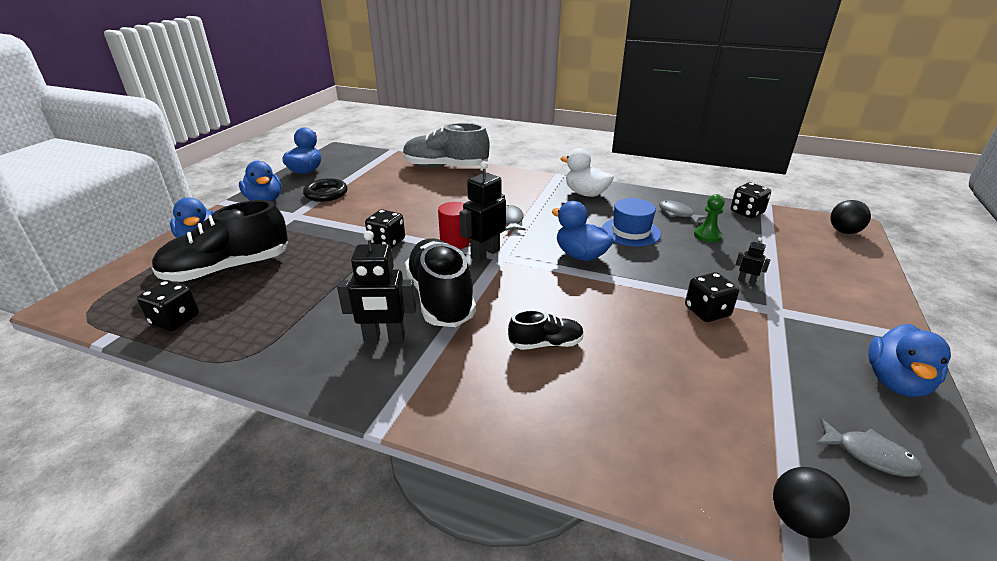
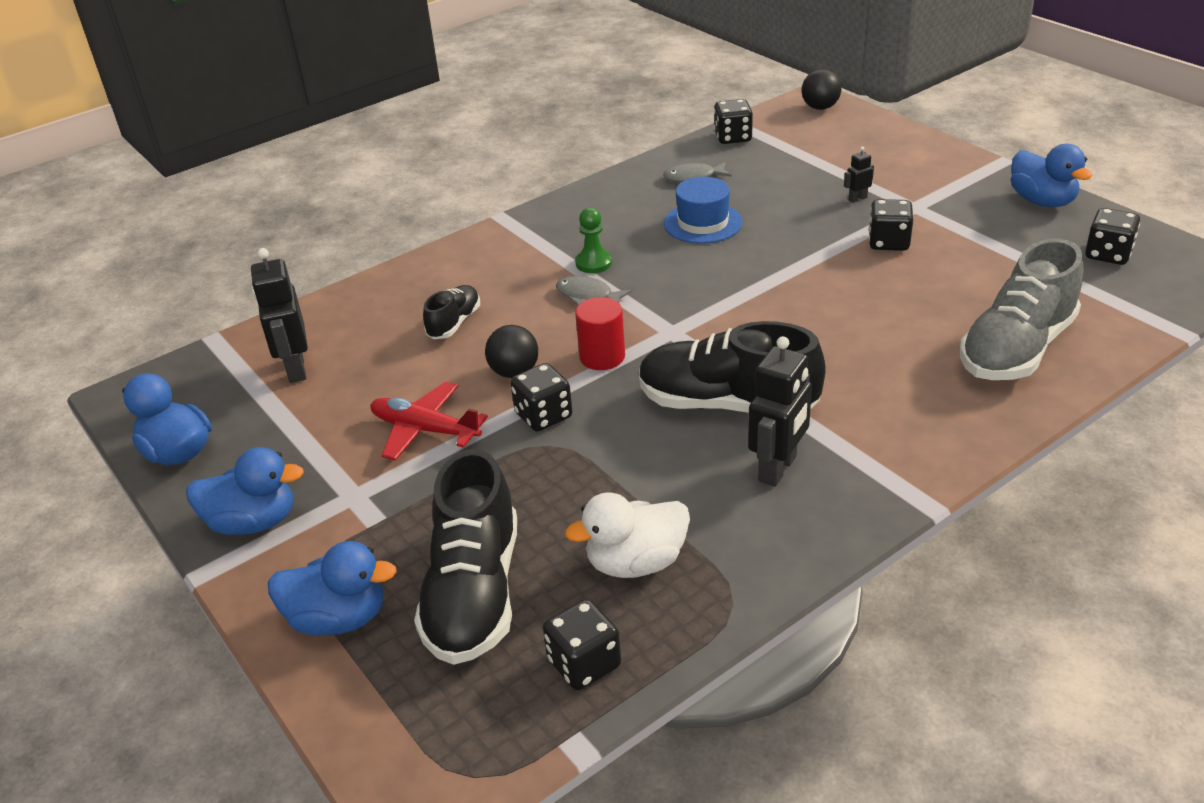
camera: 55 degrees left, 5 degrees up
black ring [303,178,347,202] -> none
grey shoe [403,123,490,168] -> grey shoe moved to [960,239,1084,380]
black robot [460,161,506,262] -> black robot moved to [251,248,308,383]
black shoe [508,310,584,350] -> black shoe moved to [423,285,480,339]
blue duck [551,201,614,261] -> none
white duck [560,148,614,197] -> white duck moved to [565,492,690,578]
green pawn [694,194,725,242] -> green pawn moved to [575,208,612,273]
black ball [773,467,850,539] -> black ball moved to [485,325,538,378]
grey fish [816,418,923,477] -> black dice [1085,208,1140,265]
none -> red plane [370,381,488,460]

